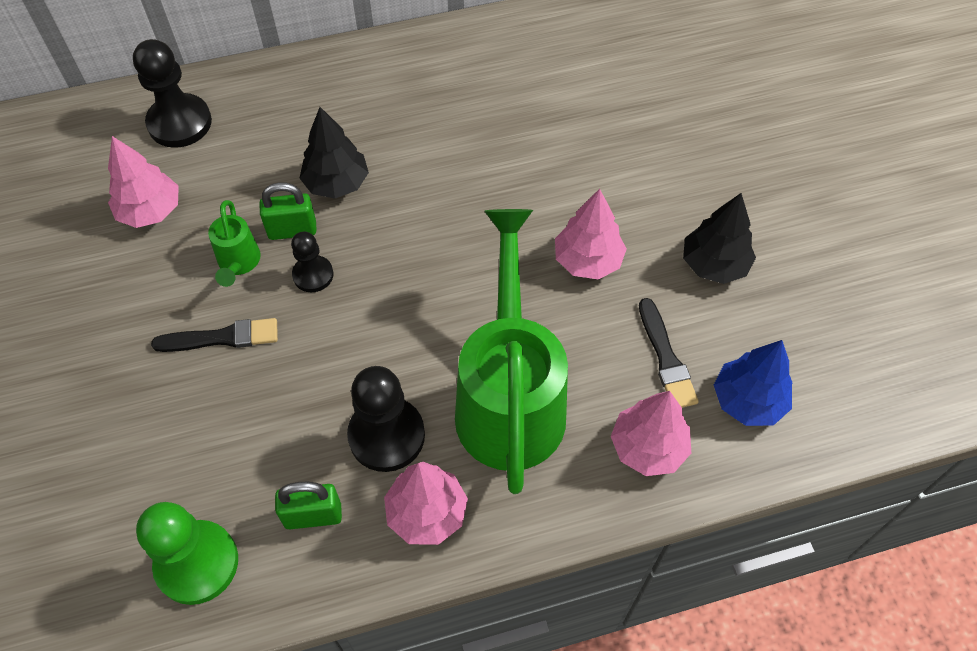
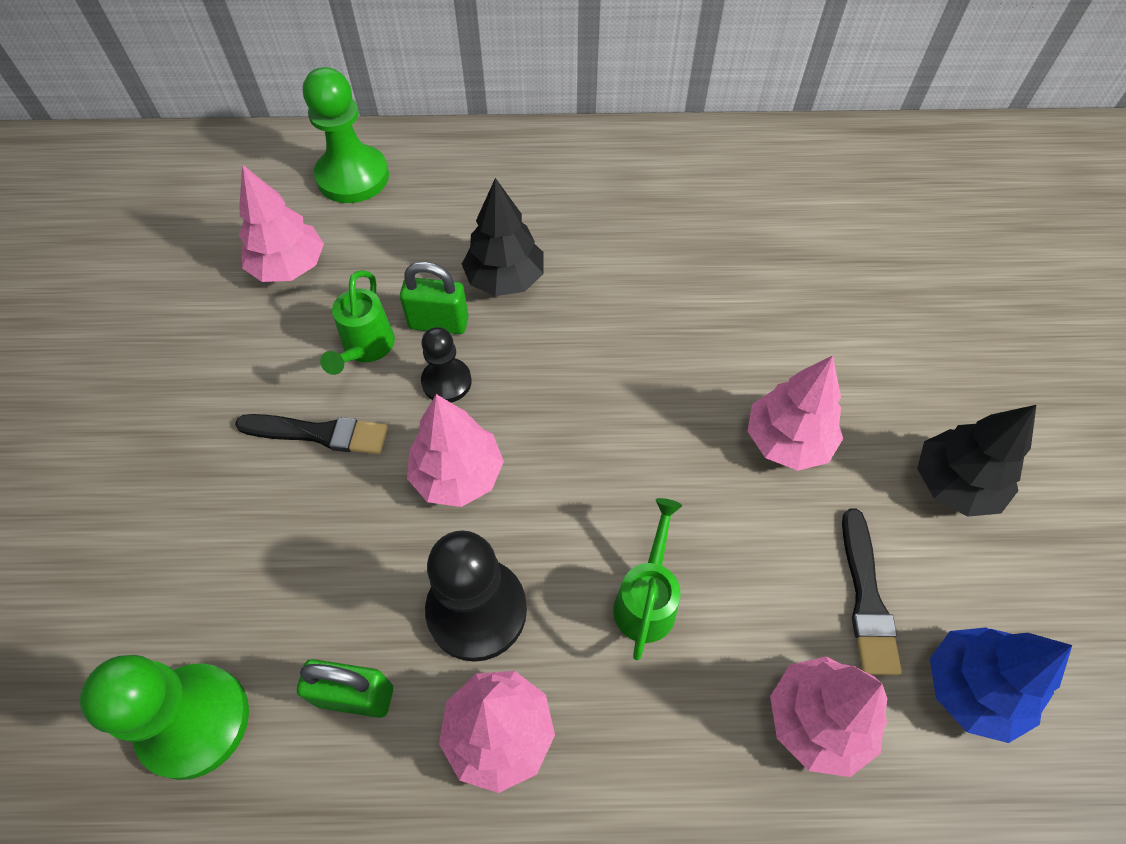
camera: 15 degrees right, 0 degrees up
black pawn [133,39,212,148] -> green pawn [303,67,389,203]
green watering can [455,209,568,494] -> green watering can [613,498,682,660], size x0.43
none -> pink tree [407,394,504,507]

